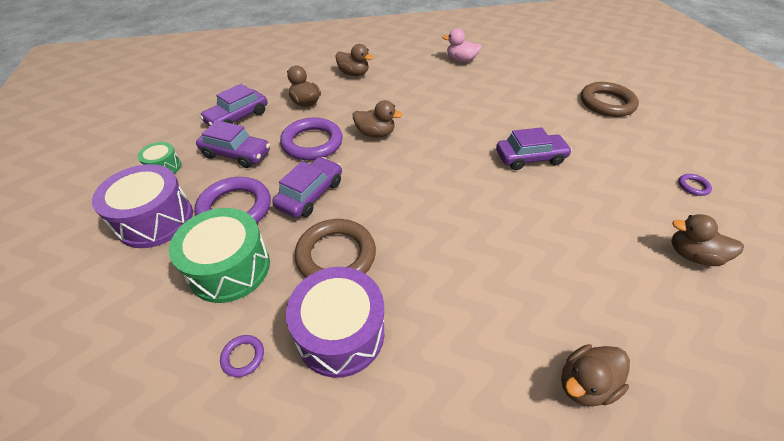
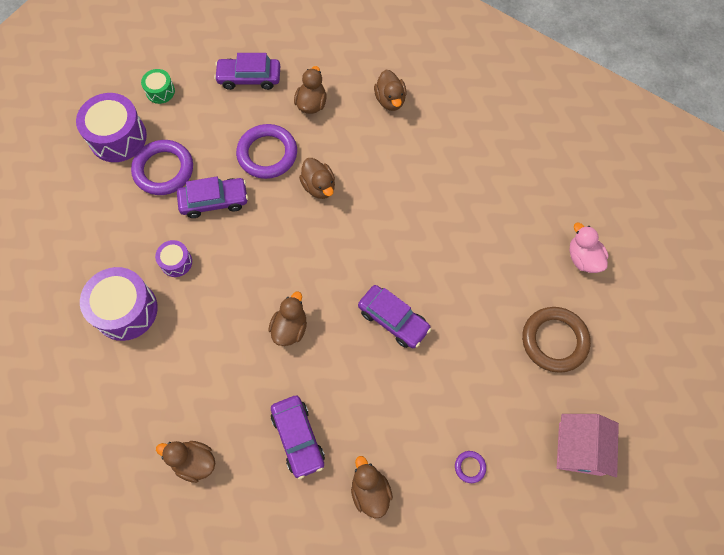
camera: 50 degrees right, 20 degrees up
green drum [169,208,270,303] -> none
purple car [196,120,270,168] -> purple car moved to [271,396,325,479]
purple ring [220,335,264,377] -> none
brown ring [295,219,376,277] -> purple drum [155,240,192,277]
pink duck [442,28,482,62] -> pink duck moved to [570,222,608,273]
none -> brown duck [268,292,307,346]
none -> pink house [557,414,619,478]

